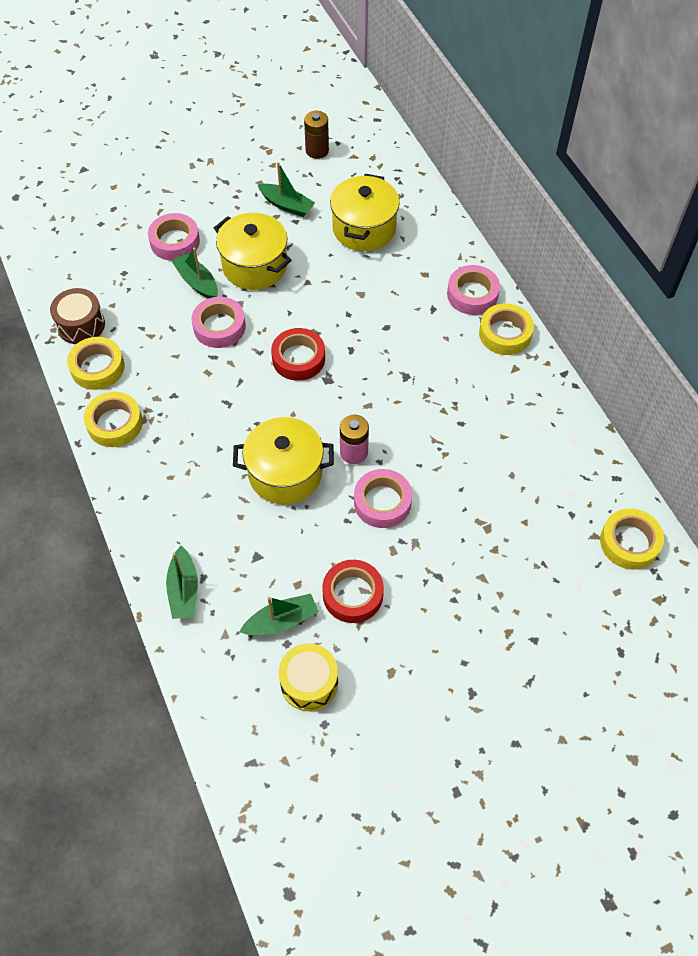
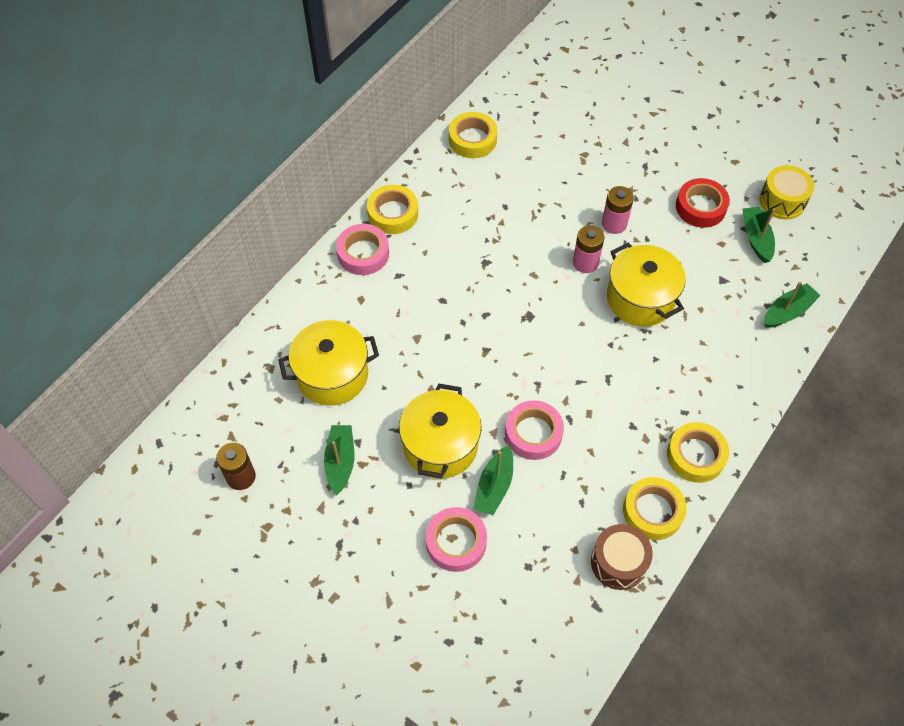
camera: 120 degrees left, 0 degrees up
green boat [239,594,319,636] -> green boat turned 45 degrees clockwise [742,207,775,263]
red tape [271,328,325,381] -> none
pink tape [354,469,412,528] -> pink battery [602,186,634,234]
yellow tape [600,509,664,569] -> yellow tape moved to [449,112,497,158]

